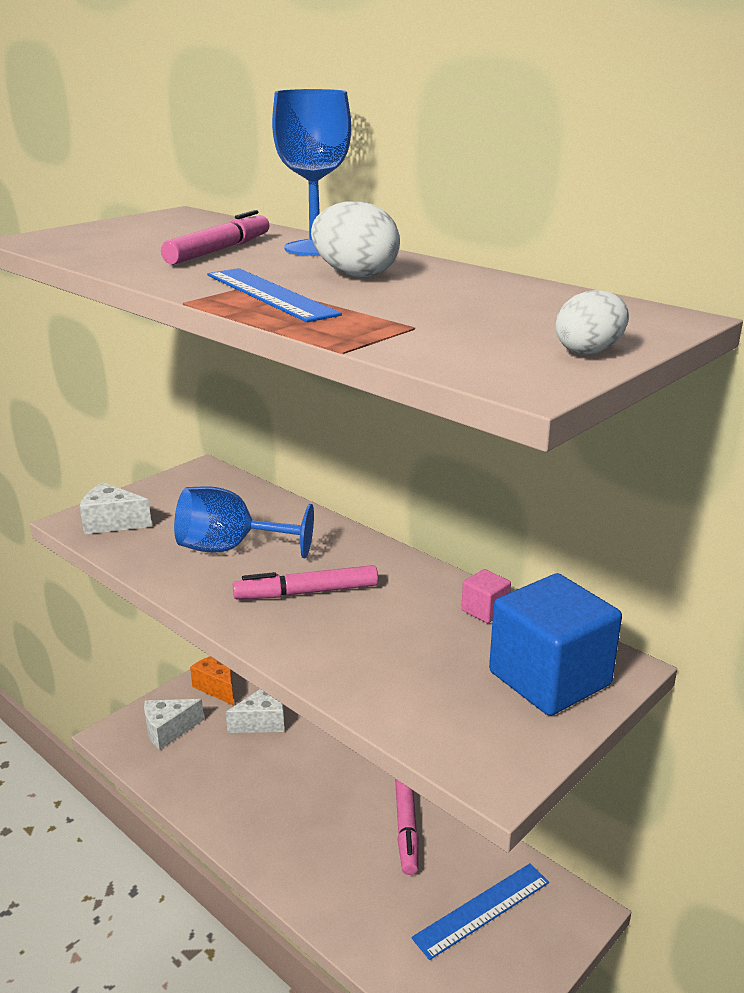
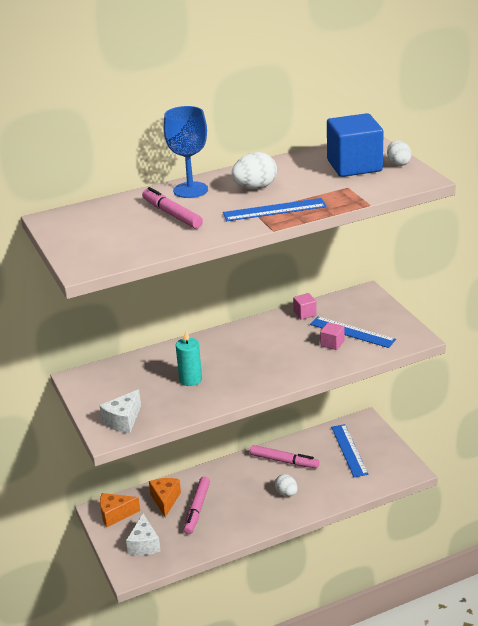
camera: 65 degrees left, 5 degrees up
blue goblet [174,486,314,558] -> turquoise candle [176,331,202,386]
white cheese [226,689,284,733] -> orange cheese [149,478,181,517]
pink marker [233,565,378,599] -> pink marker moved to [183,477,210,534]
blue cube [489,573,622,716] -> blue cube moved to [327,113,384,177]
none -> white egg [275,474,298,497]
none -> blue ruler [310,316,396,348]
none -> pink cube [320,322,344,350]

